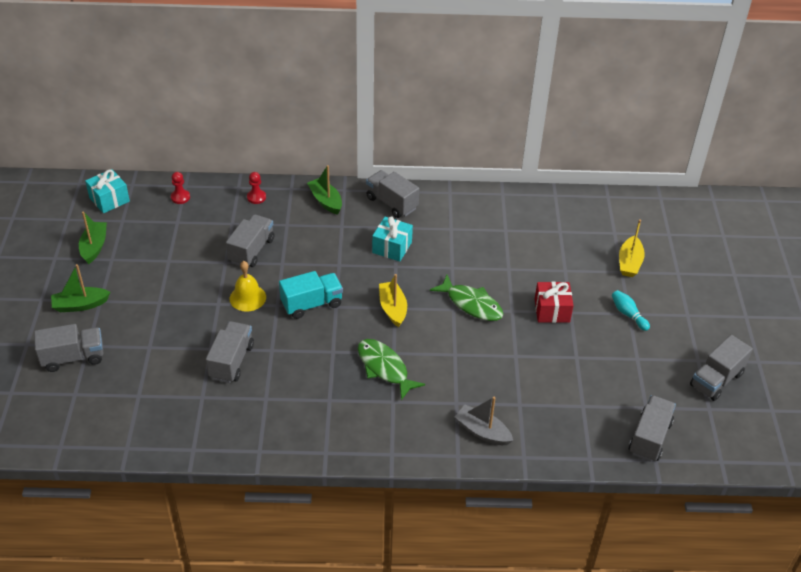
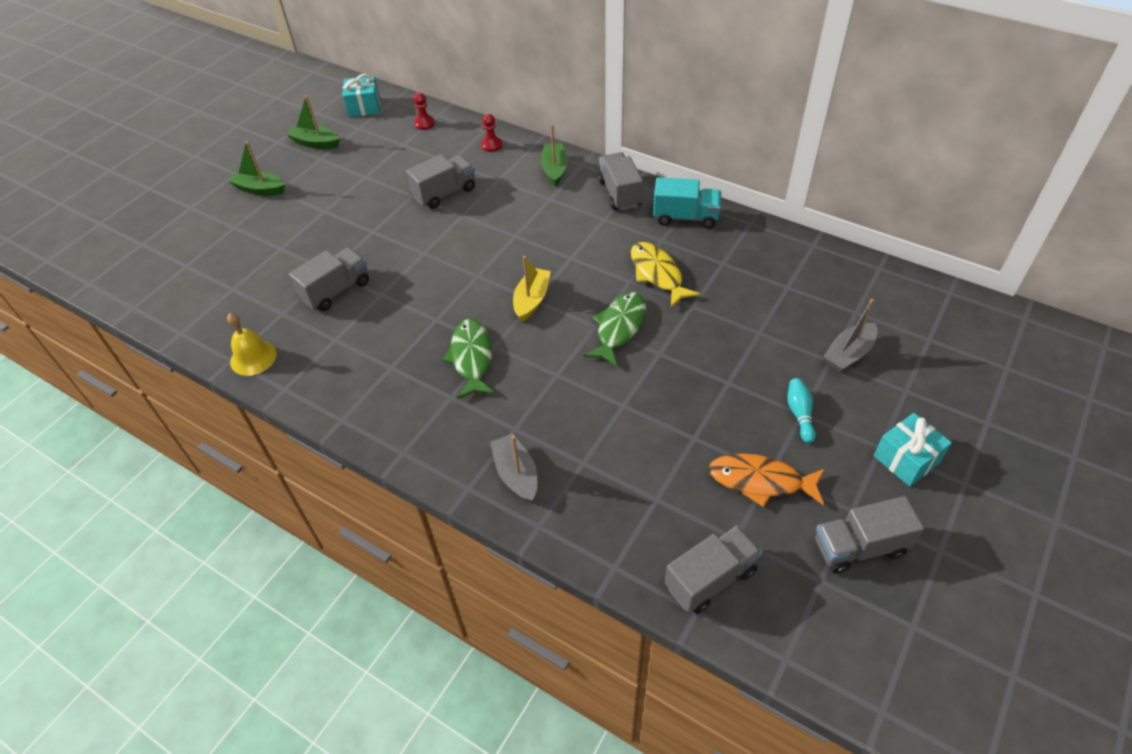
camera: 35 degrees right, 5 degrees up
grey truck [34,324,103,372] -> none
green boat [79,212,107,264] -> green boat turned 105 degrees counterclockwise [286,95,340,149]
yellow bell [230,261,266,312] -> yellow bell moved to [227,313,277,376]
turquoise truck [279,271,343,319] -> turquoise truck moved to [653,177,721,228]
turquoise gift [372,216,413,262] -> turquoise gift moved to [874,413,952,487]
green fish [430,275,504,321] -> green fish turned 135 degrees counterclockwise [583,292,646,367]
red gift [535,282,574,323] -> none
yellow boat [619,219,645,277] -> grey boat [823,299,878,372]
none -> yellow fish [631,242,701,308]
none -> orange fish [709,453,825,507]

